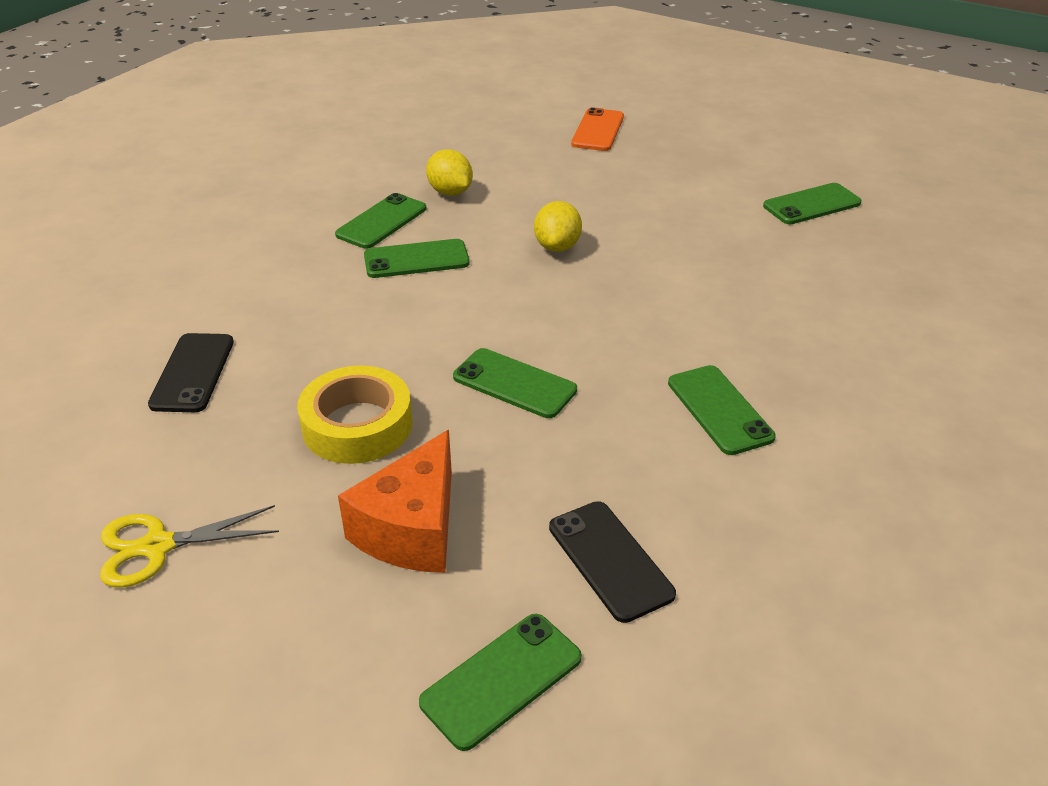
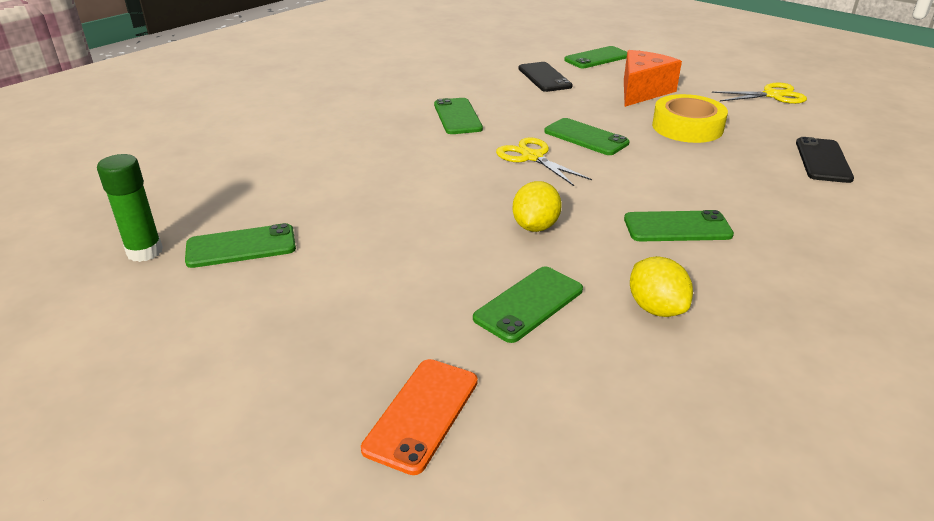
camera: 170 degrees left, 5 degrees down
green phone [335,193,426,249] -> green phone moved to [473,266,583,343]
none -> green glue stick [97,154,163,262]
none -> yellow scissors [496,137,592,186]

